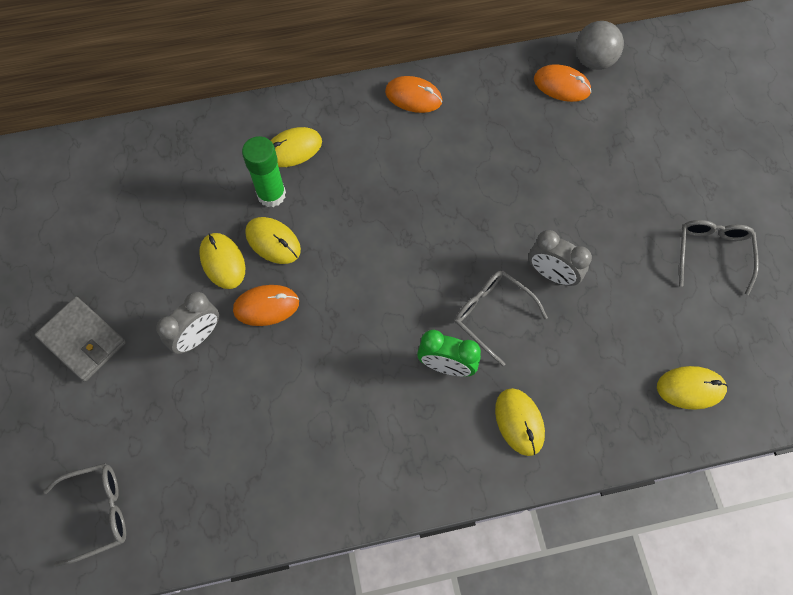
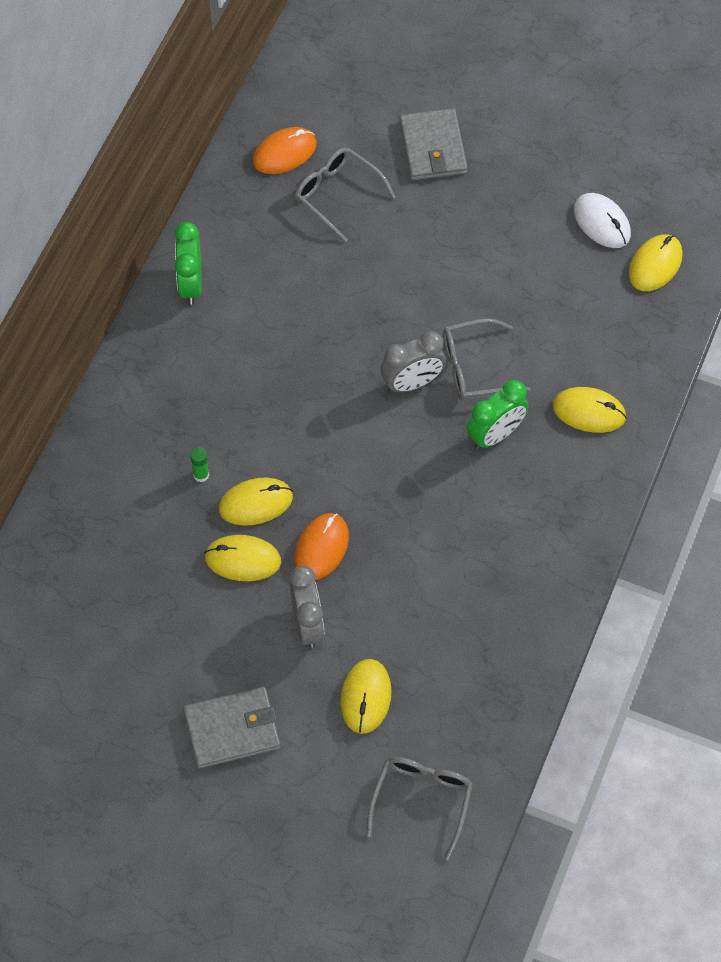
camera: 55 degrees left, 5 degrees down
green glue stick [242,136,286,207] -> green glue stick [190,447,209,482], size x0.46
yellow mouse [271,127,322,167] -> yellow mouse moved to [340,659,392,734]
orange mouse [385,76,442,113] -> green clock [174,222,202,305]
grey clock [529,230,592,286] -> grey clock moved to [381,331,446,393]
grey ball [576,21,624,70] -> none
grey glasses [679,220,759,295] -> grey glasses moved to [295,147,396,242]
none -> grey wallet [399,108,467,181]
none -> white mouse [574,193,631,248]

